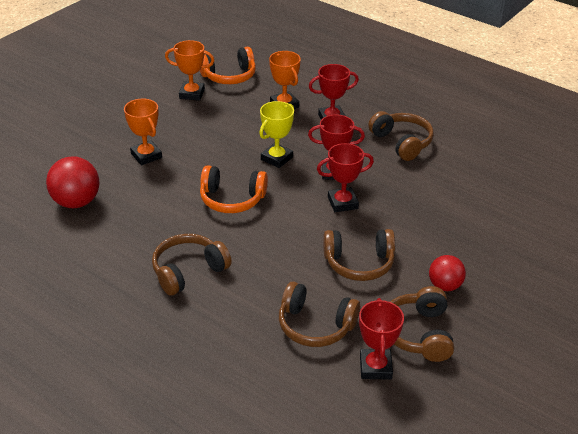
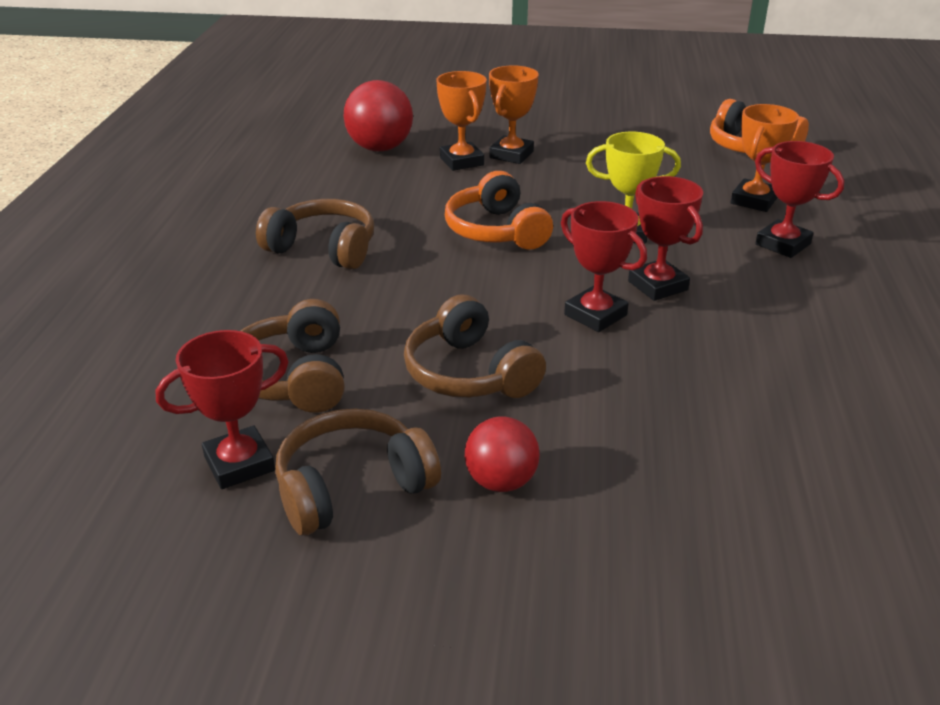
camera: 60 degrees right, 5 degrees down
orange trophy [165,40,214,101] -> orange trophy moved to [436,71,487,171]
brown headphones [368,111,434,161] -> none

